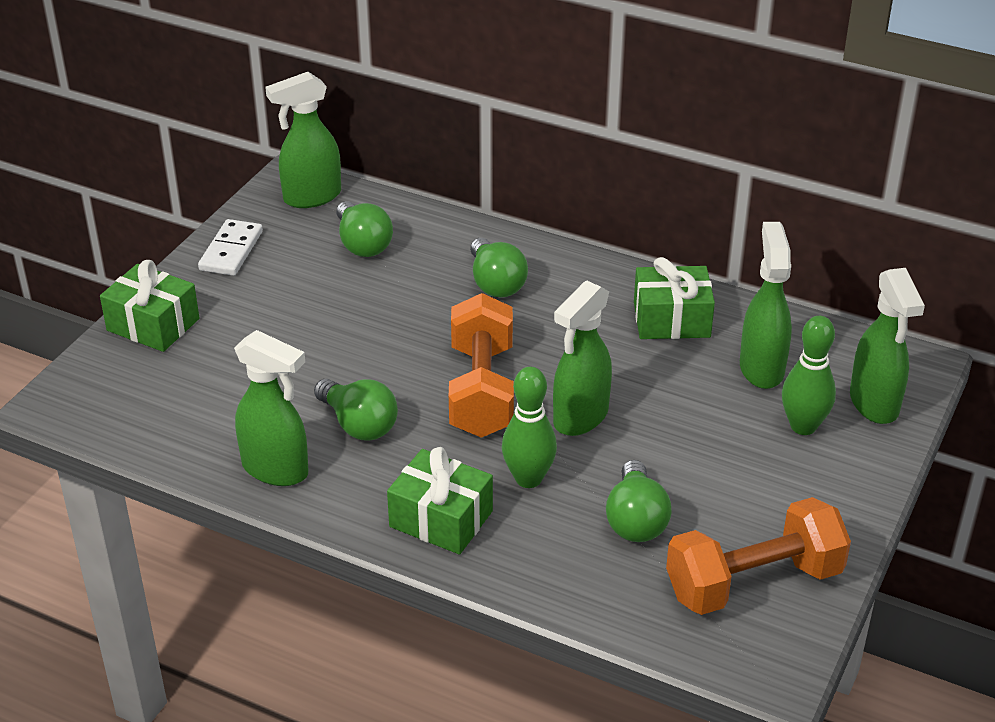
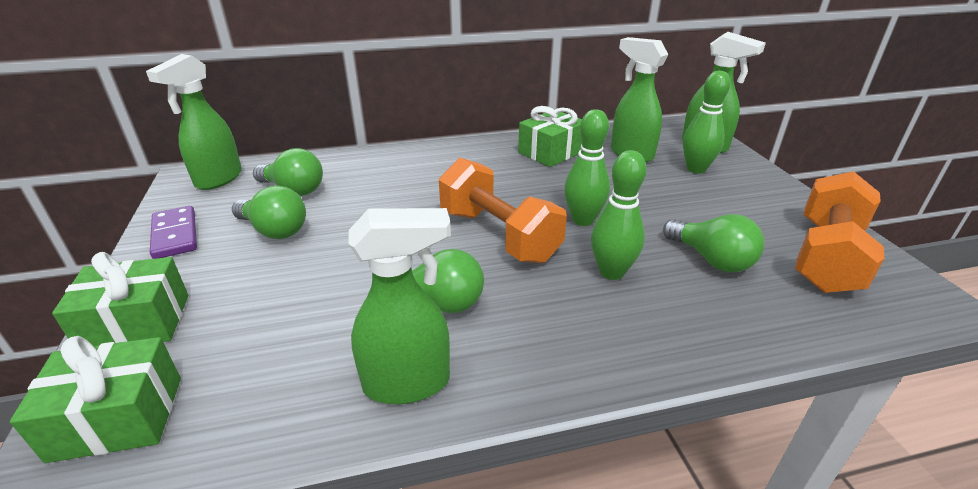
camera: 40 degrees left, 5 degrees down
white domino [198,219,263,276] -> purple domino [150,206,197,259]
green gift [387,447,493,555] -> green gift moved to [10,336,181,463]
green light bulb [470,238,528,297] -> green light bulb moved to [232,185,306,239]
green spray bottle [553,280,612,436] -> green bowling pin [564,109,610,226]

